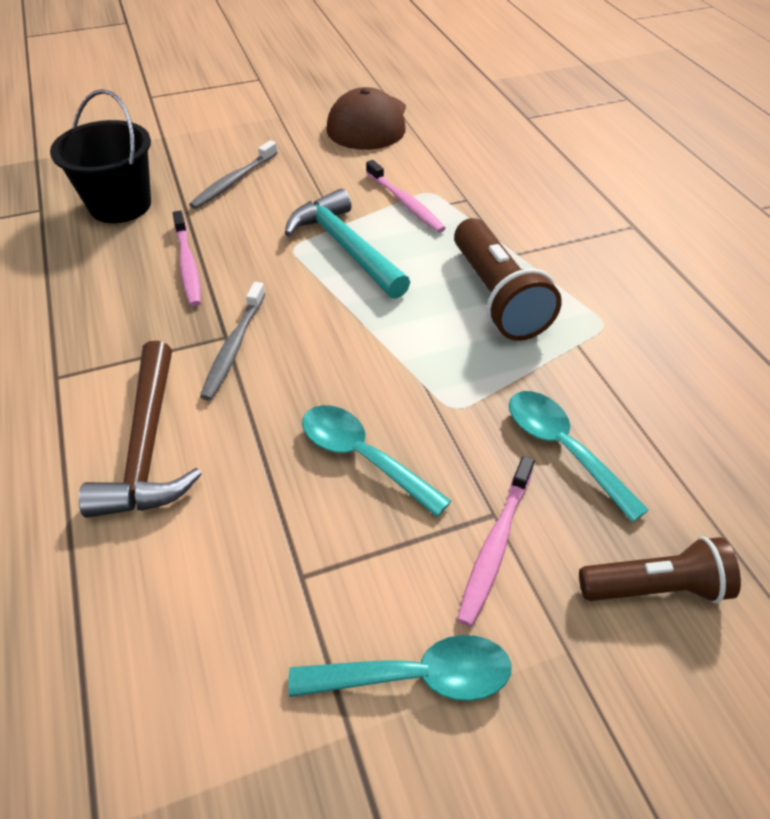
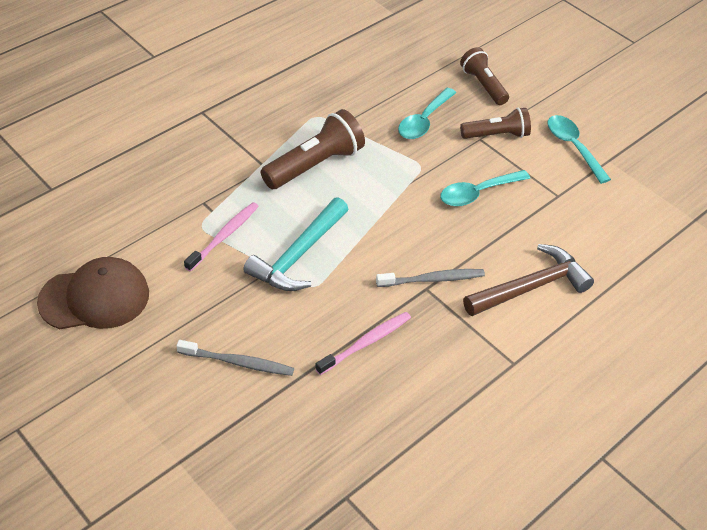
camera: 115 degrees left, 0 degrees up
black bucket [50,89,151,223] -> none
turquoise spoon [302,405,451,517] -> turquoise spoon turned 45 degrees clockwise [440,170,530,206]
pink toothbrush [457,456,535,626] -> brown flashlight [460,108,531,139]

